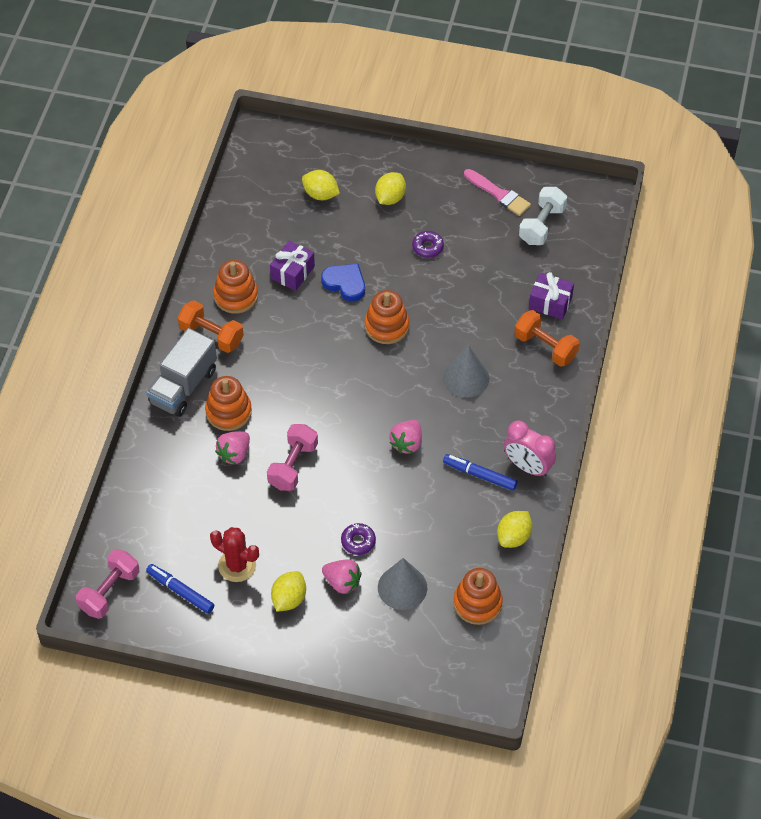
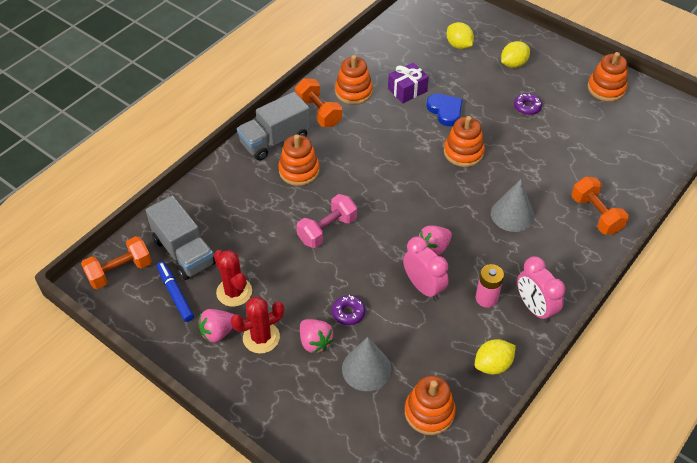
camera: 25 degrees right, 5 degrees down
pink dumbbell [76,549,139,619] -> orange dumbbell [81,236,152,289]
pink strawberry [215,431,250,464] -> pink strawberry moved to [198,309,234,343]
yellow lemon [271,571,306,612] -> red cactus [231,297,284,354]
blue marker [443,454,517,491] -> pink battery [476,264,504,308]
pink brush [464,169,531,216] -> orange stacking toy [588,52,628,102]
white dumbbell [519,187,567,245] -> none
purple gift [529,272,574,319] -> none
none -> grey truck [146,196,216,280]
none -> pink clock [403,237,449,300]

